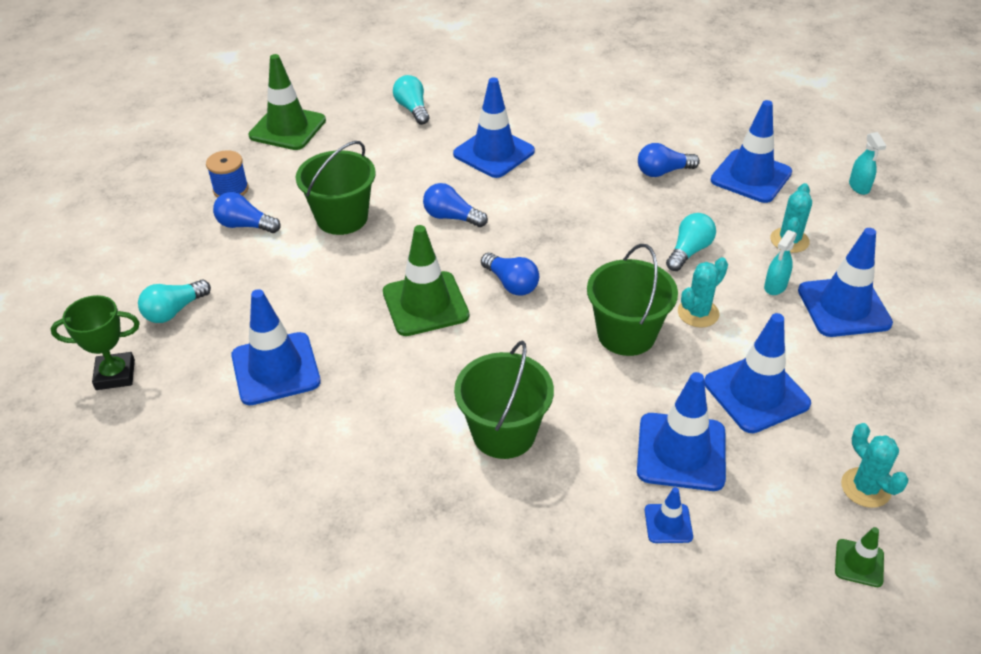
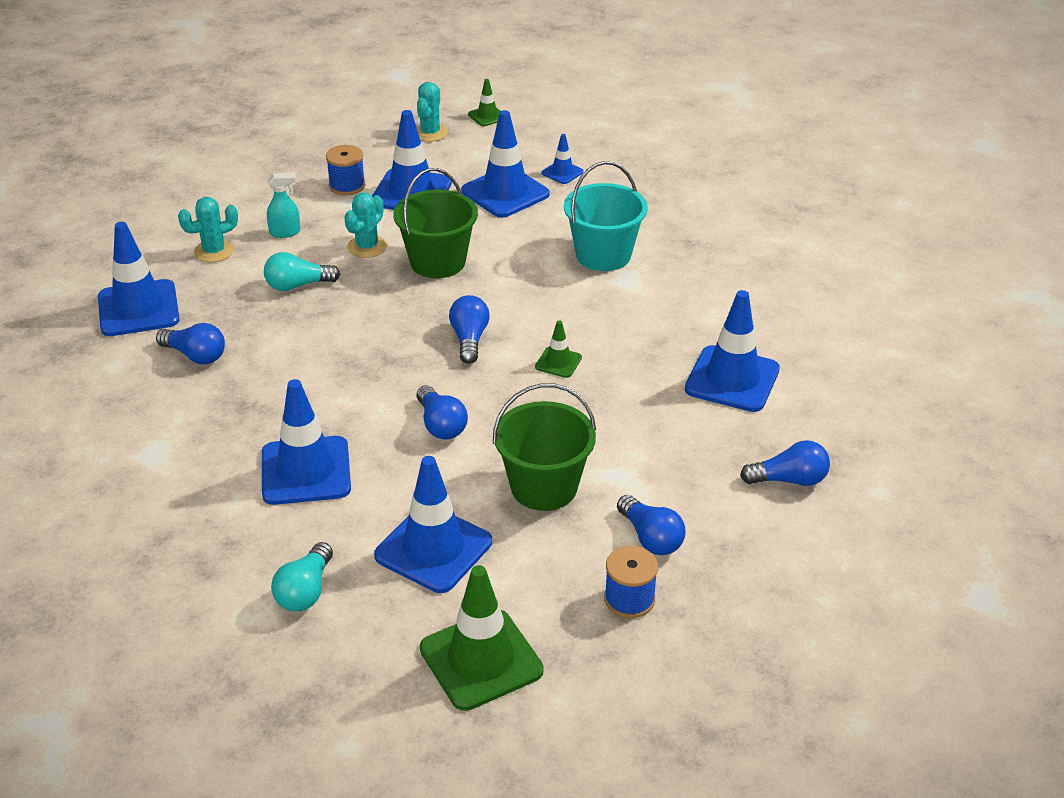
camera: 140 degrees left, 5 degrees down
green trophy [51,295,140,390] -> none
turquoise light bulb [138,280,211,323] -> blue light bulb [740,440,830,486]
green traffic cone [383,225,469,336] -> green traffic cone [535,320,582,378], size x0.49
green bucket [454,341,554,459] -> turquoise bucket [564,161,648,271]
turquoise cactus [678,257,728,328] -> turquoise cactus turned 60 degrees counterclockwise [344,193,387,258]
blue traffic cone [798,228,893,337] -> blue traffic cone moved to [374,456,492,593]
turquoise spray bottle [849,132,886,195] -> none
none -> blue spool [326,145,366,196]

